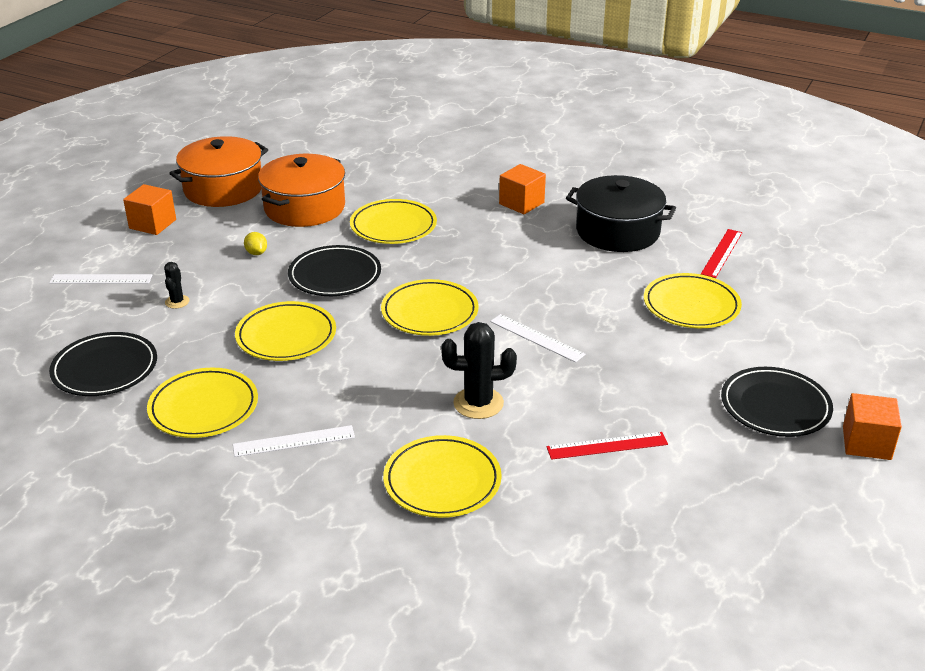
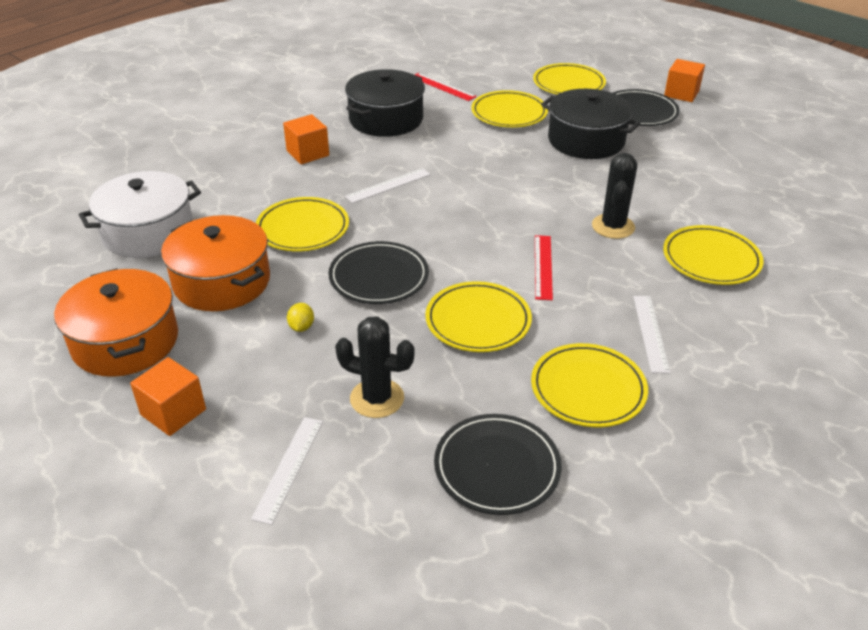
camera: 75 degrees left, 5 degrees up
black cactus [164,262,189,309] -> black cactus [335,317,415,418], size x1.85
yellow lemon [244,232,267,255] -> yellow lemon turned 75 degrees counterclockwise [287,303,314,332]
yellow plate [381,279,479,336] -> yellow plate moved to [533,63,606,95]
white ruler [490,314,586,363] -> white ruler moved to [345,168,431,203]
red ruler [547,432,668,460] -> red ruler moved to [535,235,553,300]
none -> white pot [79,171,201,258]
none -> black pot [541,89,640,159]

